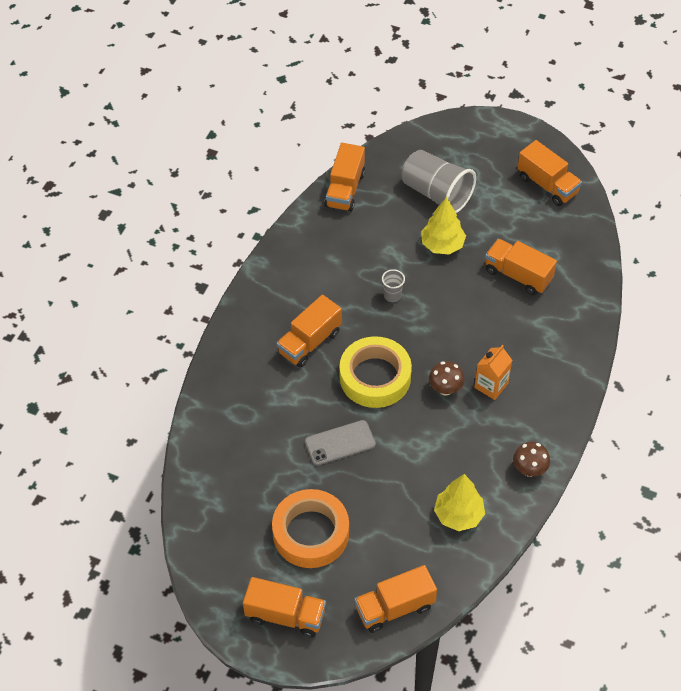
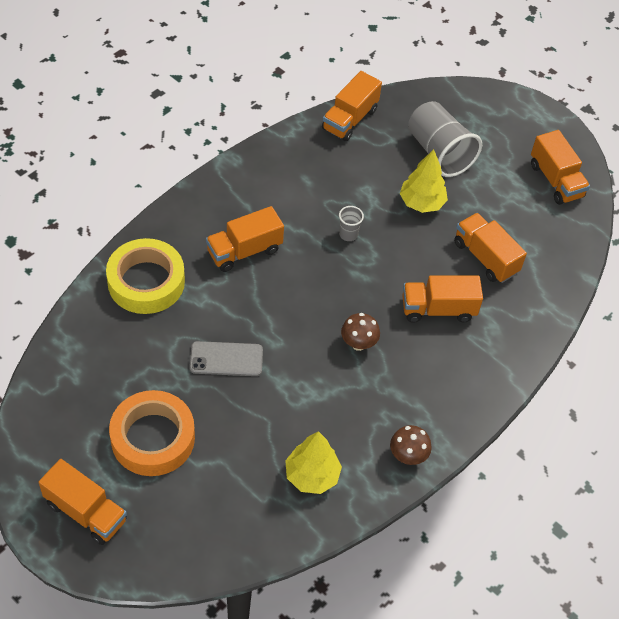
camera: 15 degrees right, 0 degrees up
yellow tape [339,336,412,408] -> yellow tape moved to [106,238,185,314]
orange truck [355,565,437,633] -> orange truck moved to [402,275,483,323]
orange carton [474,345,512,400] -> none

